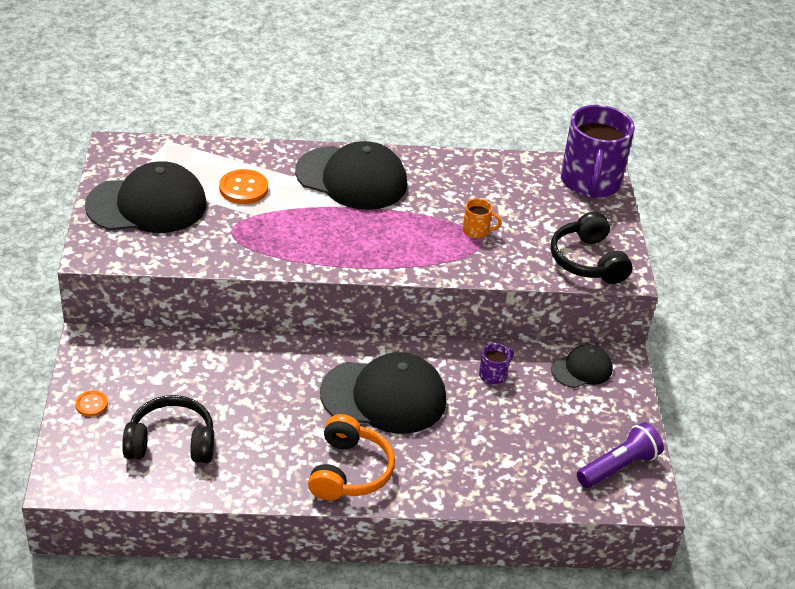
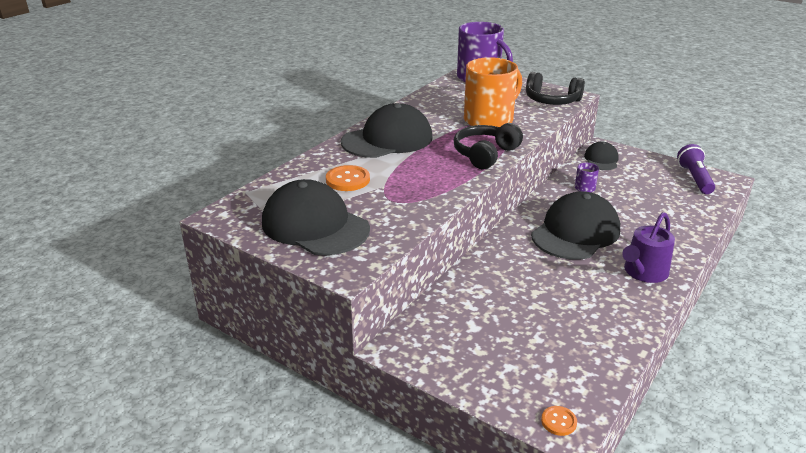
camera: 50 degrees left, 10 degrees down
orange button [75,391,108,417] -> orange button moved to [541,406,577,436]
black cap [85,161,207,233] -> black cap turned 75 degrees counterclockwise [262,179,370,256]
black headphones [122,395,214,463] -> black headphones moved to [453,123,523,169]
orange headphones [308,414,395,501] -> purple watering can [622,212,675,283]
orange mug [463,199,502,238] -> orange mug [464,57,522,127], size x2.44

